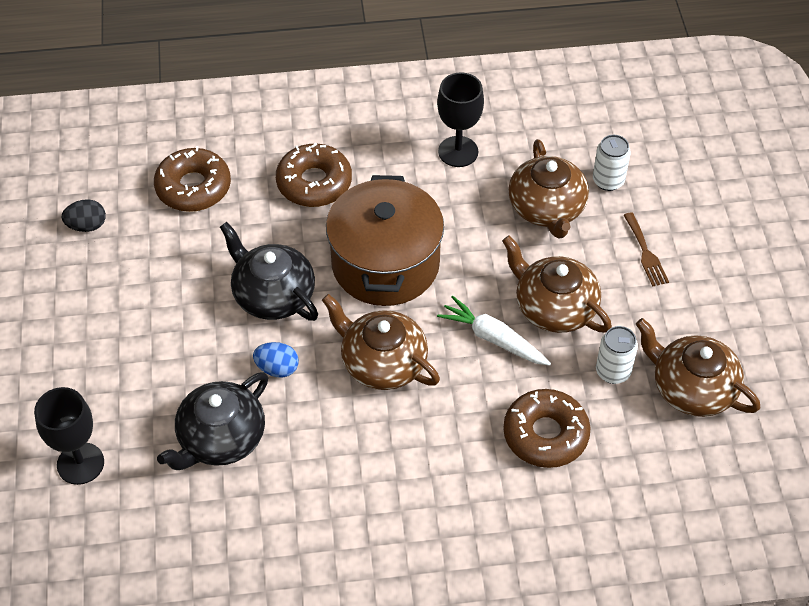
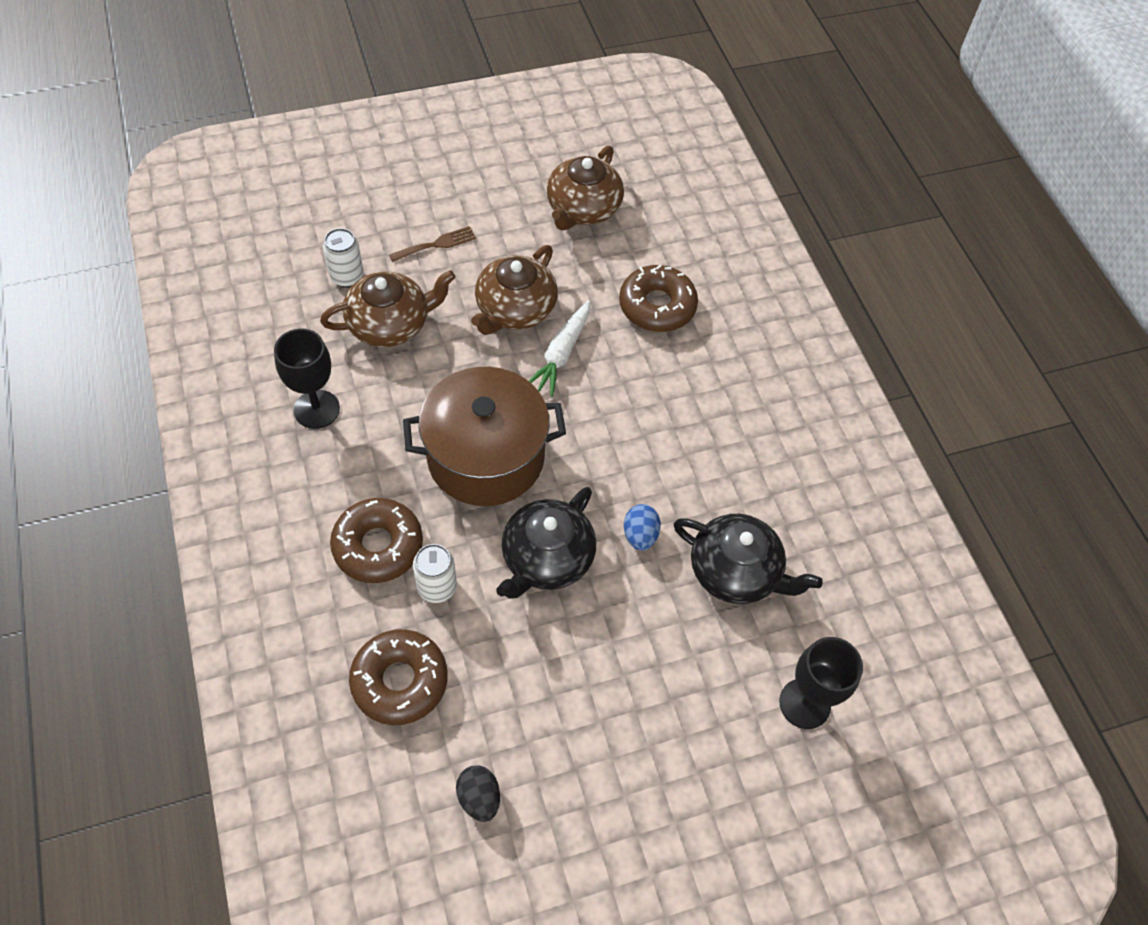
camera: 105 degrees left, 5 degrees up
brown teapot [322,294,440,390] -> none
white can [596,326,638,384] -> white can moved to [413,544,457,603]

